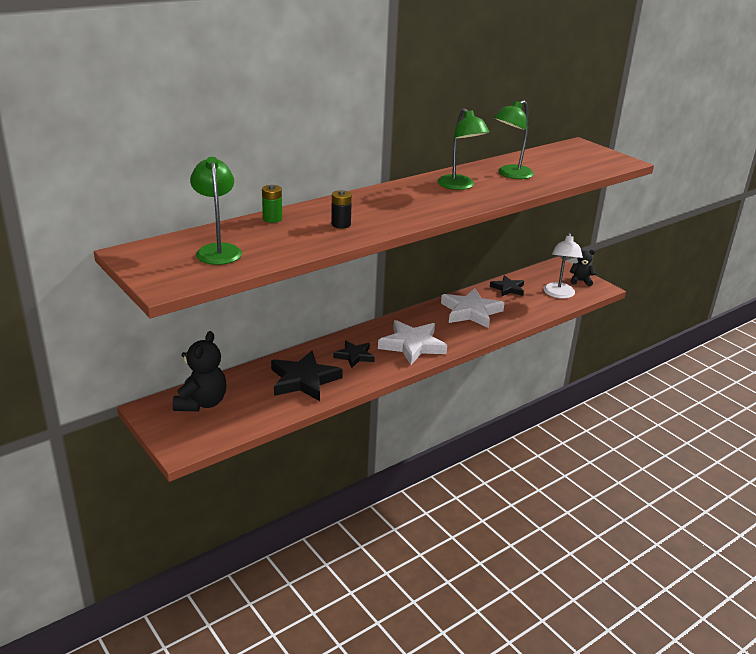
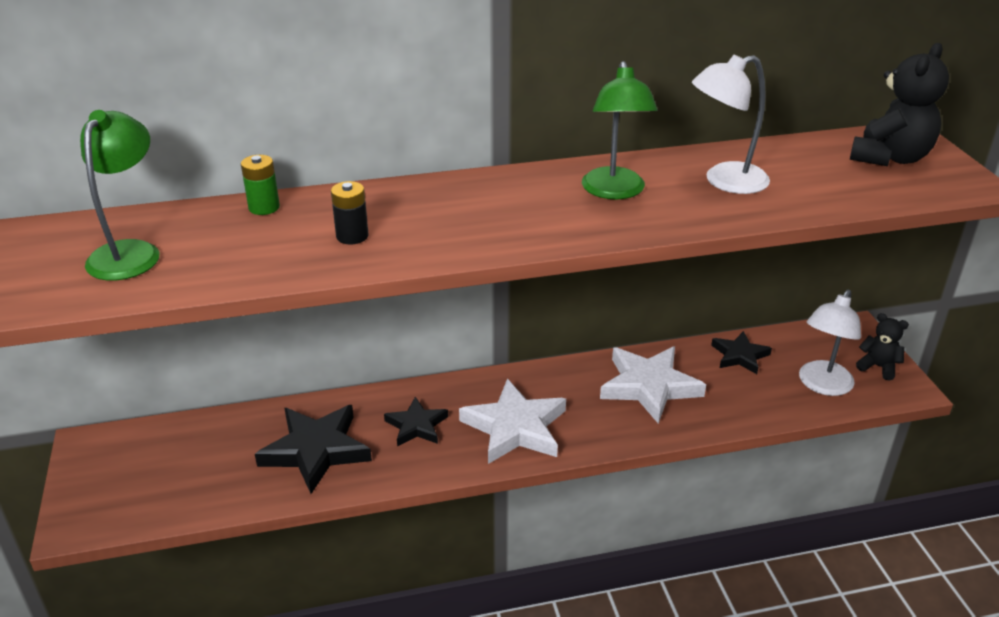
camera: 25 degrees right, 5 degrees up
black teddy bear [173,331,227,411] -> black teddy bear moved to [850,43,949,166]
green lamp [494,100,534,179] -> white lamp [692,55,770,194]

